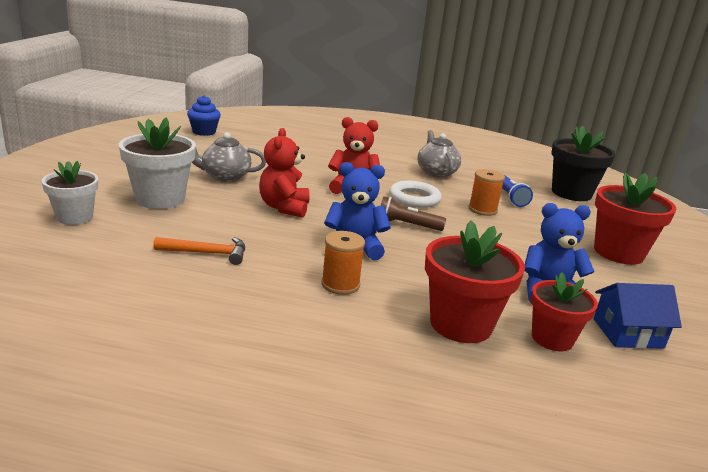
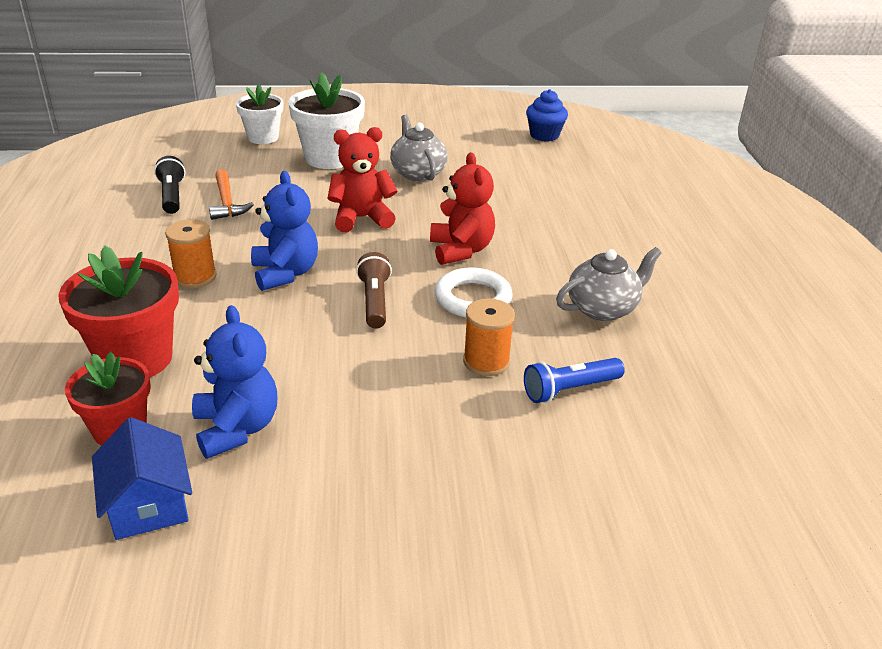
camera: 75 degrees right, 10 degrees up
black flower pot [551,125,616,201] -> none
red flower pot [594,173,677,265] -> none
none -> black flashlight [154,156,185,214]

